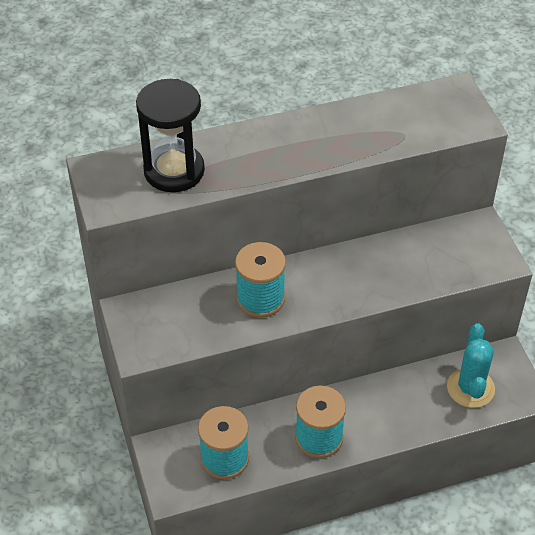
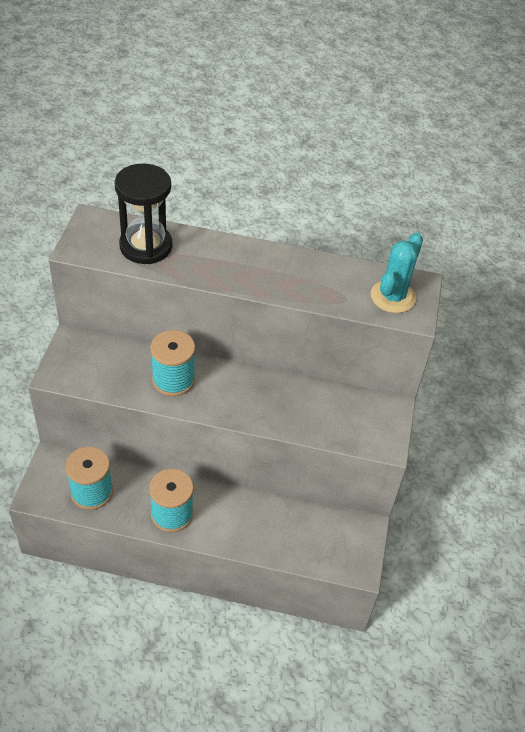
camera: 25 degrees right, 0 degrees up
turquoise cactus [447,323,495,408] -> turquoise cactus moved to [371,233,423,313]

